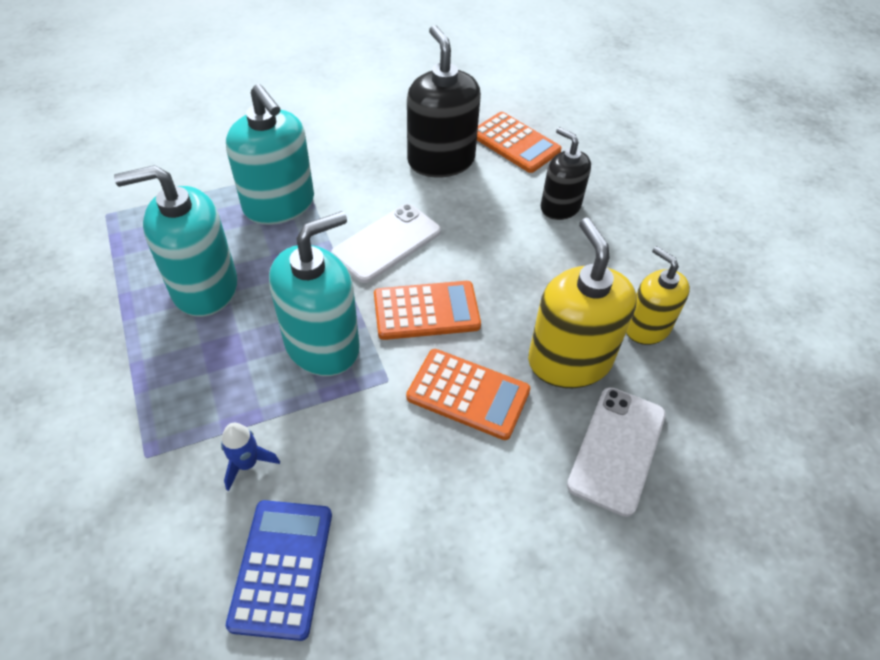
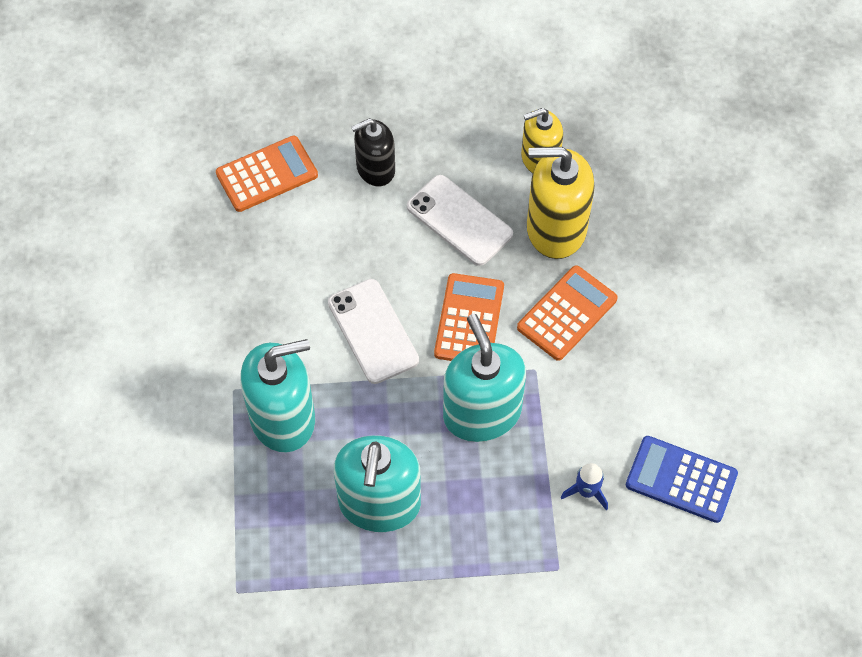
camera: 70 degrees left, 10 degrees up
black soap dispenser [407,25,481,178] -> none
white phone [567,387,666,517] -> white phone moved to [407,175,513,266]

